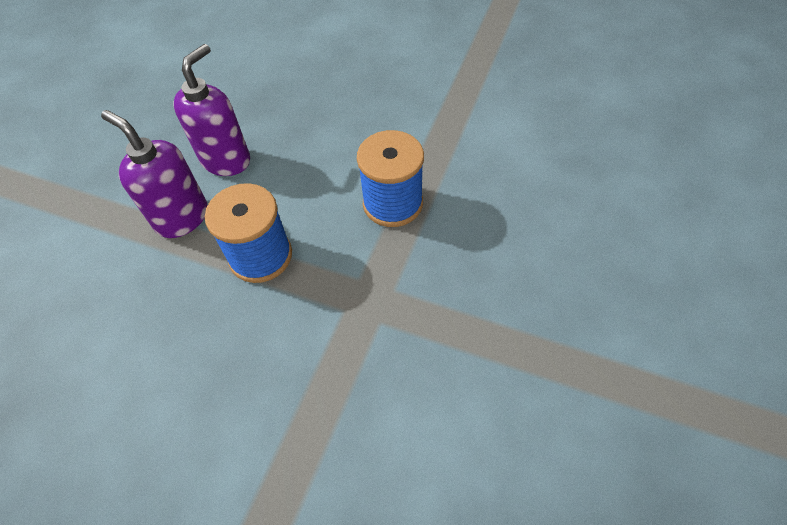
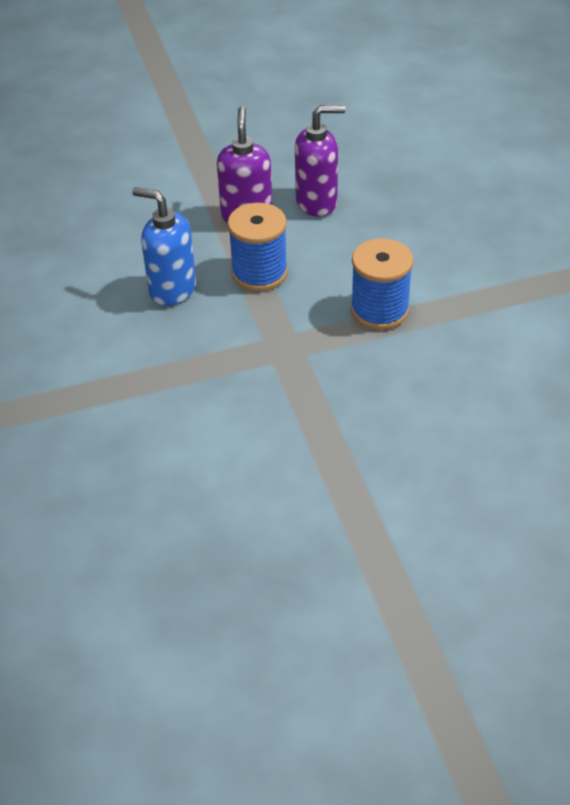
camera: 50 degrees right, 10 degrees down
none -> blue soap dispenser [132,187,196,306]

